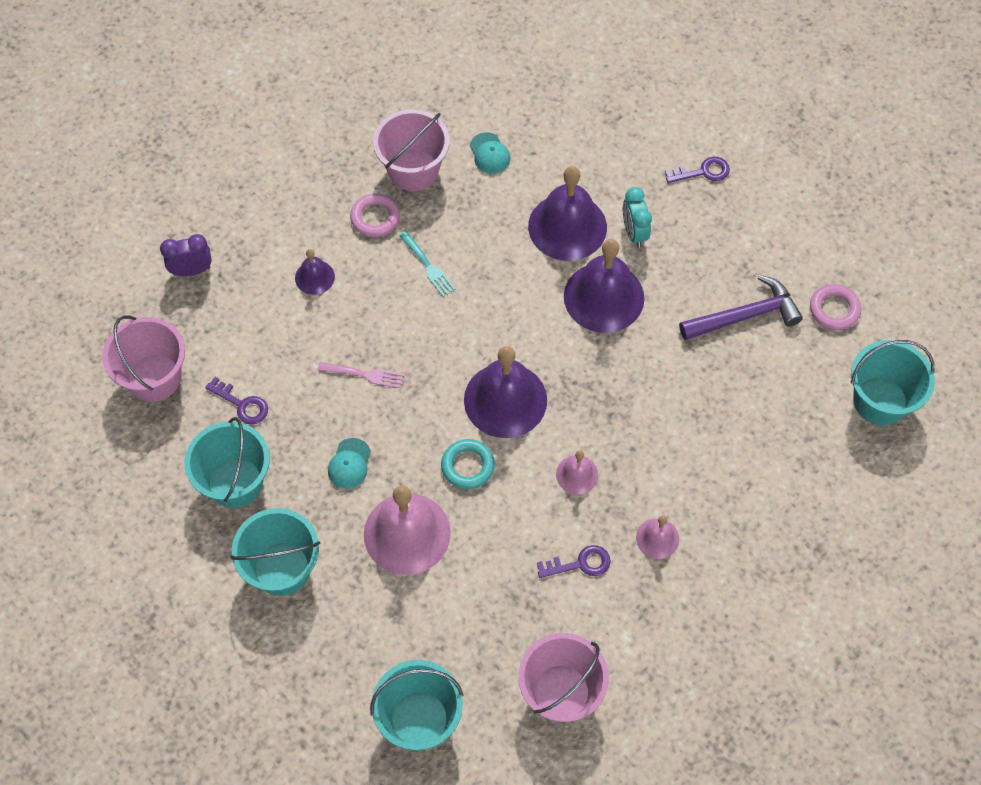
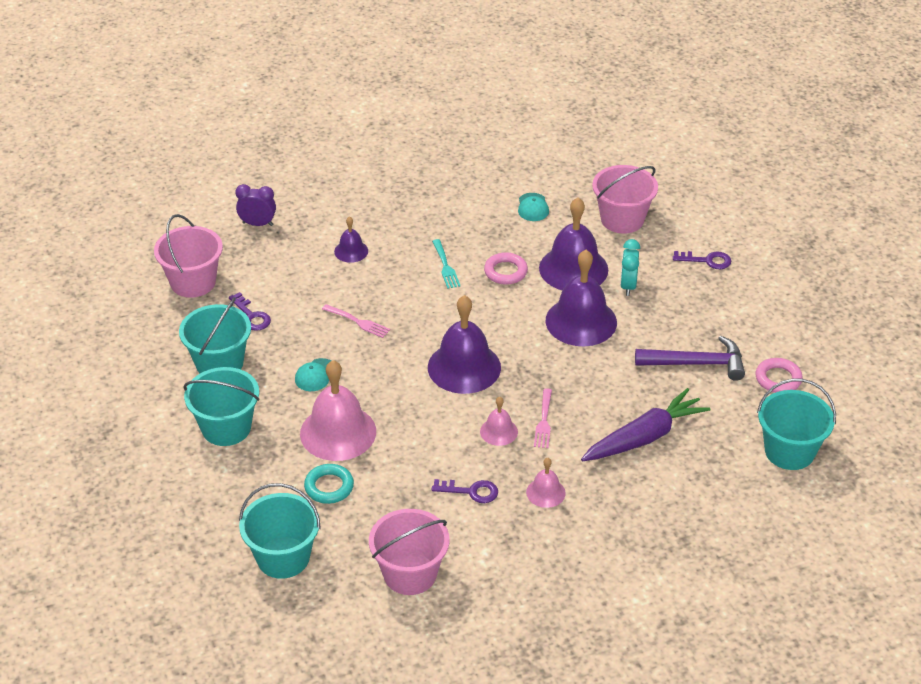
camera: 20 degrees right, 20 degrees down
pink ring [350,193,400,237] -> pink ring moved to [484,252,528,285]
pink bucket [373,109,450,191] -> pink bucket moved to [592,165,658,234]
turquoise ring [441,439,495,489] -> turquoise ring moved to [304,464,354,504]
none -> pink fork [534,388,552,448]
none -> purple carrot [581,388,711,461]

